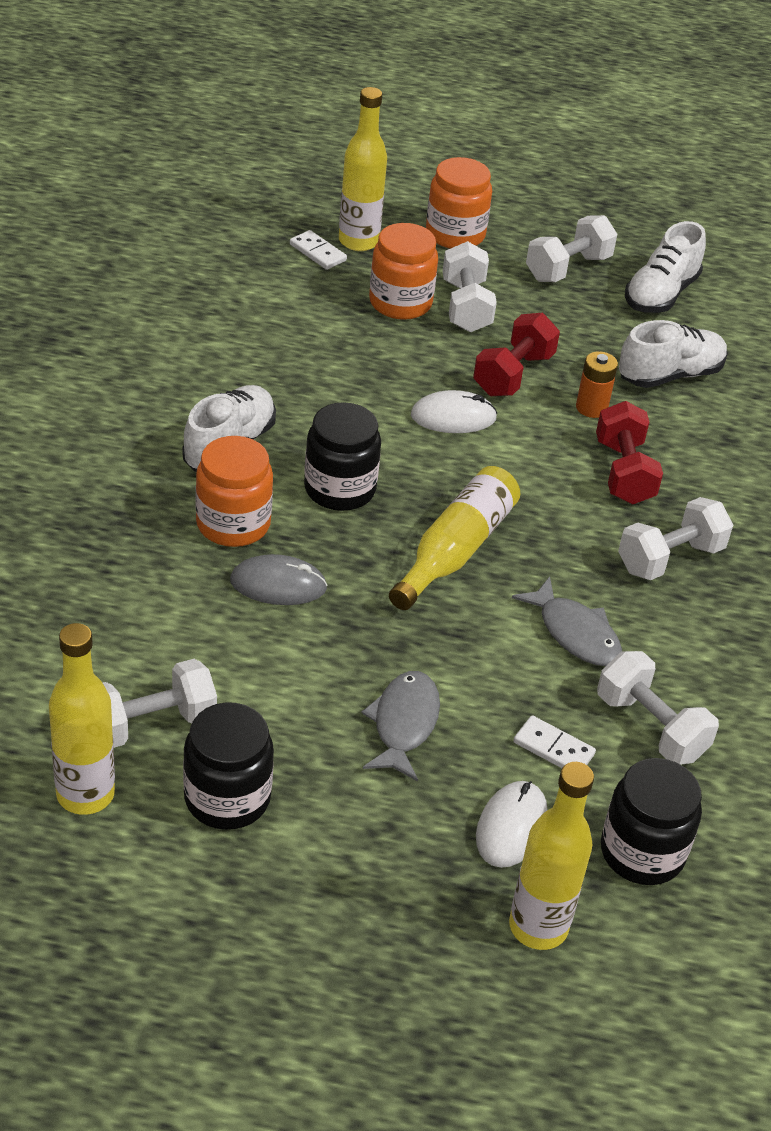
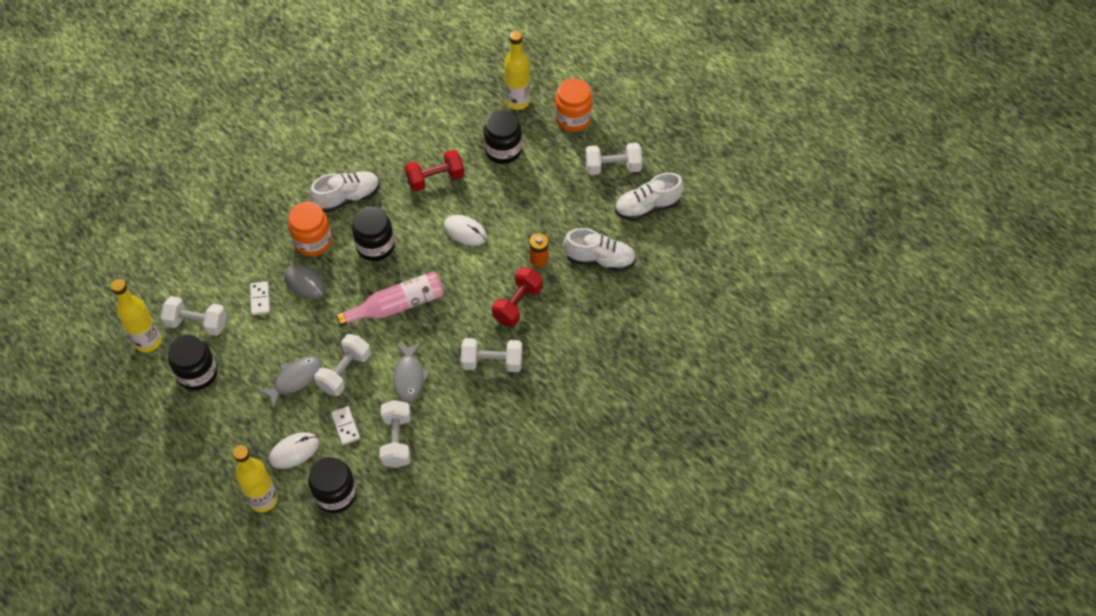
camera: 40 degrees right, 15 degrees up
white domino [290,230,347,270] -> white domino moved to [250,281,270,315]
orange jar [369,223,438,320] -> black jar [484,110,522,164]
yellow bottle [389,466,520,610] -> pink bottle [336,272,444,326]
white dumbbell [442,241,497,332] -> white dumbbell moved to [314,334,371,396]
red dumbbell [473,313,560,396] -> red dumbbell moved to [405,149,464,192]

